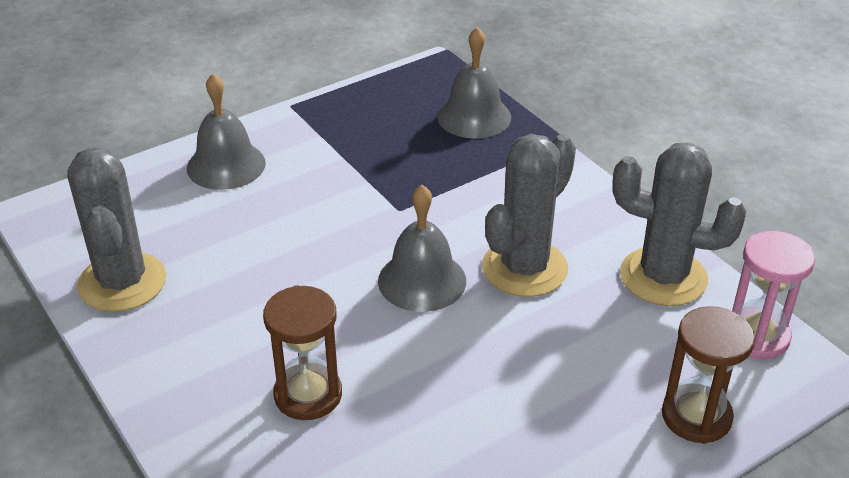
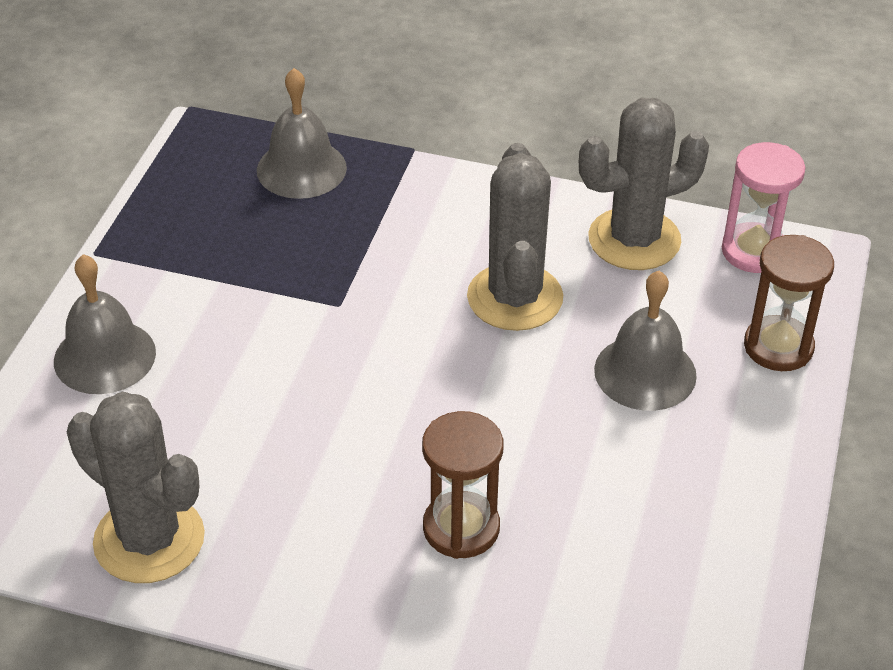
camera: 40 degrees left, 5 degrees up
grey bell [378,185,466,312] -> grey bell moved to [594,271,697,411]

